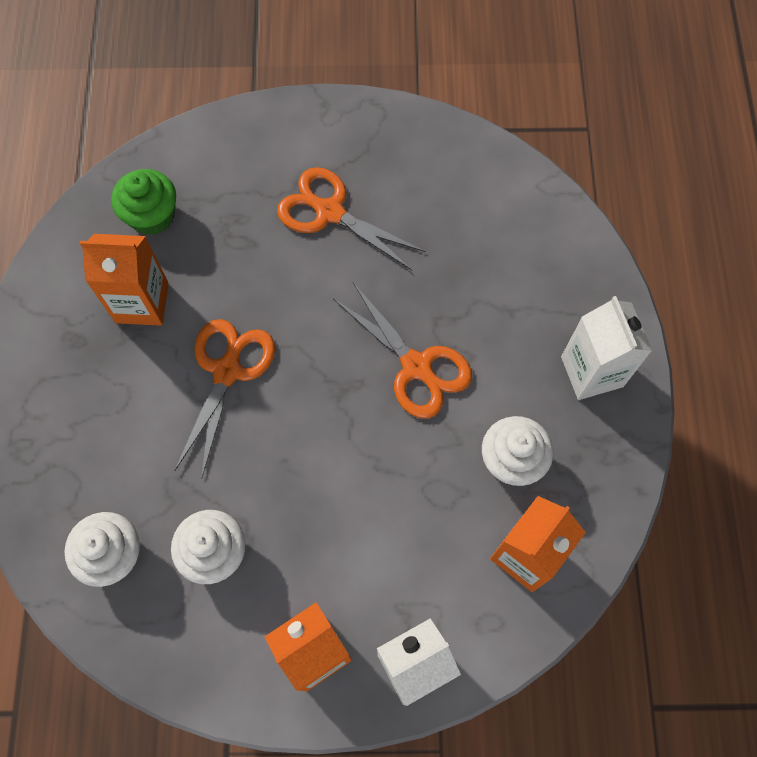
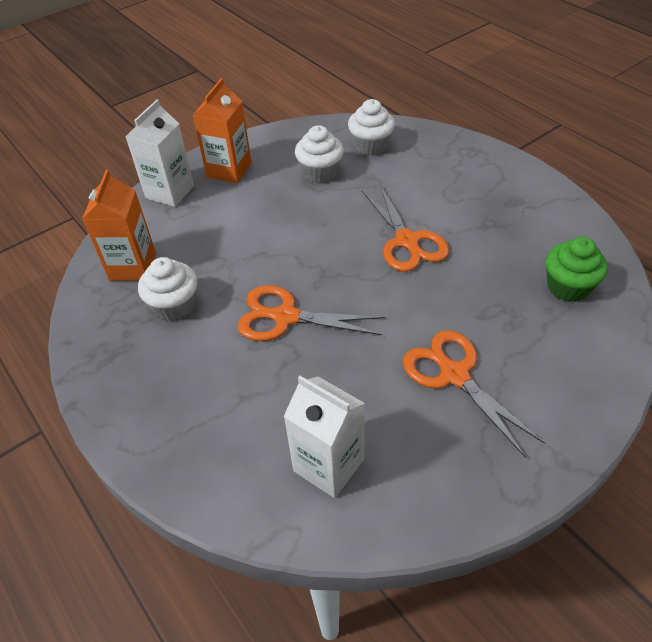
camera: 145 degrees right, 20 degrees down
orange carton [80,234,169,326] -> none
orange scissors [277,167,426,270] -> orange scissors turned 120 degrees counterclockwise [403,330,545,458]
white carton [561,296,653,400] -> white carton moved to [283,376,365,498]

